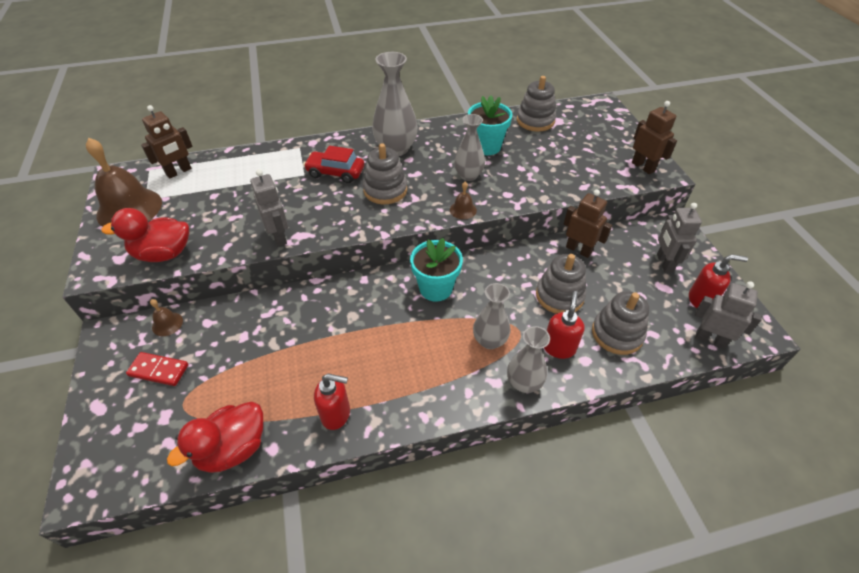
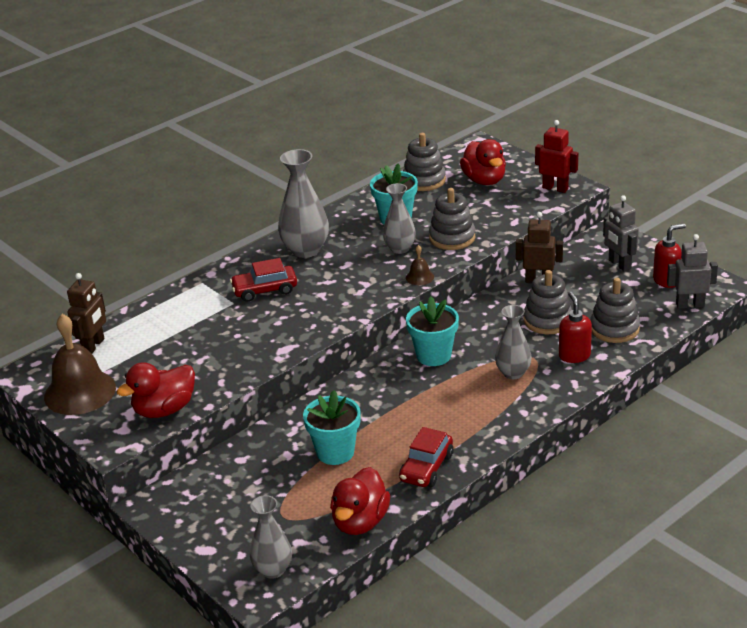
camera: 25 degrees left, 15 degrees down
red domino [126,352,188,386] -> none
brown bell [150,299,183,336] -> none
grey robot [250,169,288,246] -> none
red soap dispenser [314,374,350,430] -> red car [399,427,454,487]
grey stacking toy [363,143,407,204] -> grey stacking toy moved to [429,188,475,250]
grey vase [507,326,550,393] -> grey vase moved to [250,495,292,579]
brown robot [632,101,677,174] -> red robot [535,120,578,193]
none -> turquoise flower pot [303,390,361,465]
none -> red duck [460,139,506,185]

